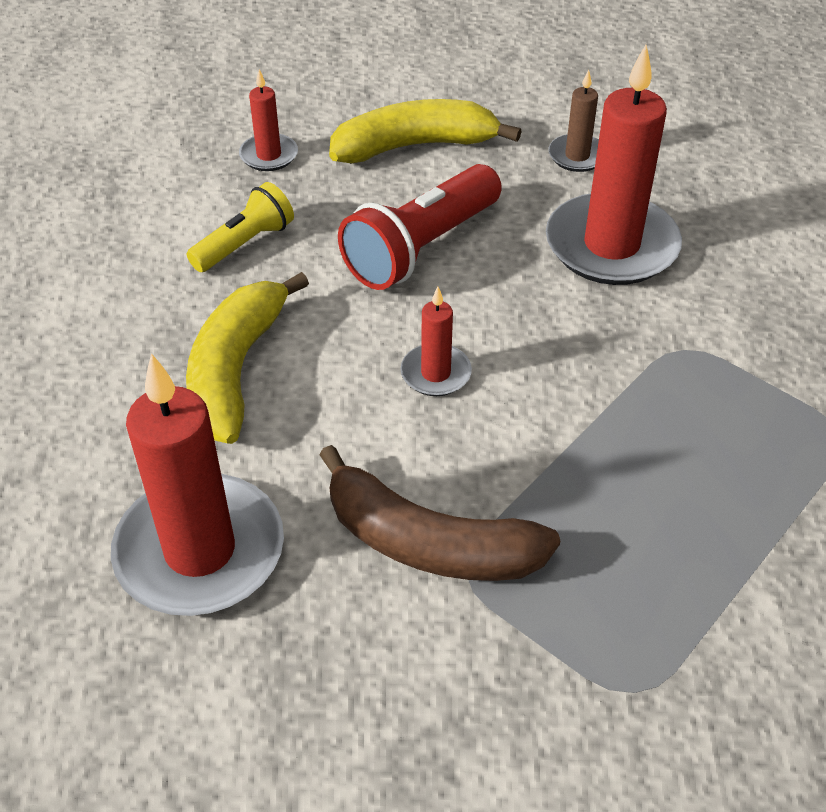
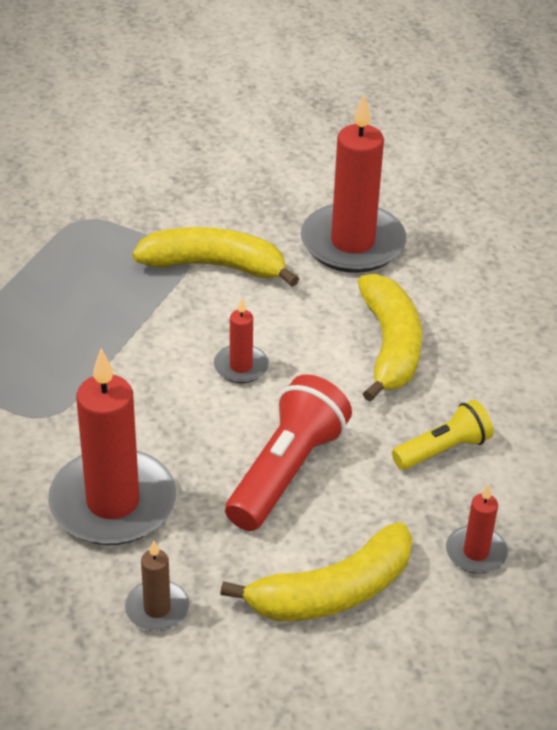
camera: 165 degrees right, 5 degrees down
yellow flashlight [187,182,294,272] -> yellow flashlight turned 150 degrees counterclockwise [392,400,493,470]
brown banana [319,445,560,581] -> yellow banana [132,227,299,287]

